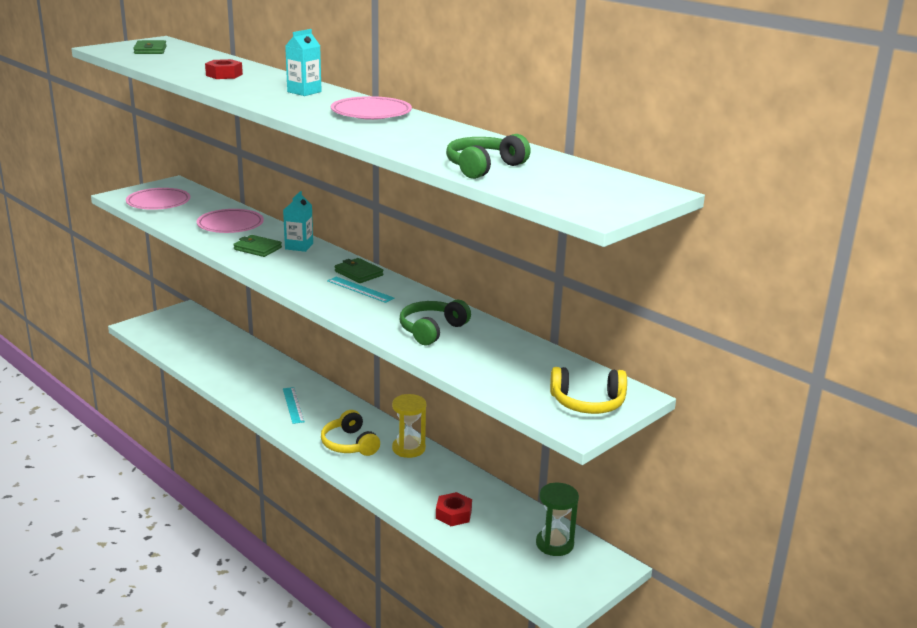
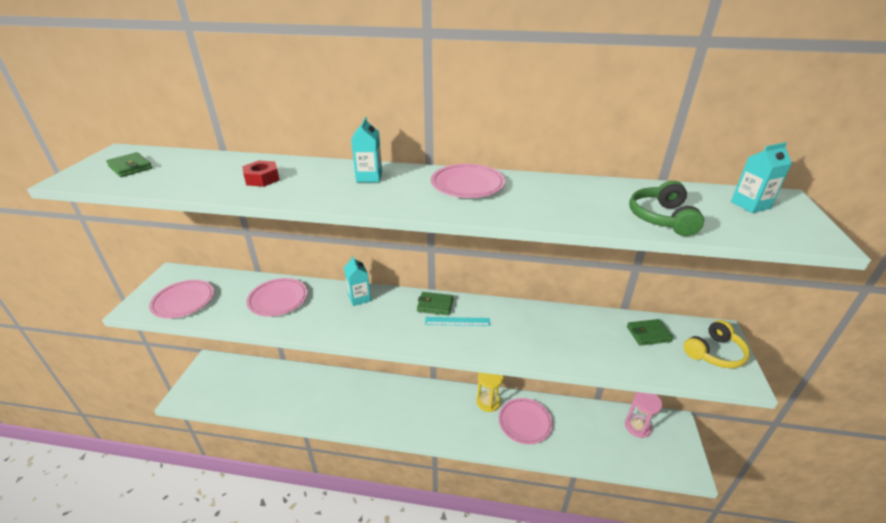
camera: 35 degrees left, 10 degrees up
green wallet [233,235,282,257] -> green wallet moved to [627,319,674,345]
turquoise ruler [283,387,305,424] -> none
yellow headphones [321,410,380,456] -> none
green headphones [400,299,471,345] -> none
red nut [436,492,472,526] -> none
green hourglass [536,483,579,556] -> pink hourglass [625,392,662,438]
none -> pink plate [499,398,553,444]
none -> turquoise carton [731,142,792,213]

